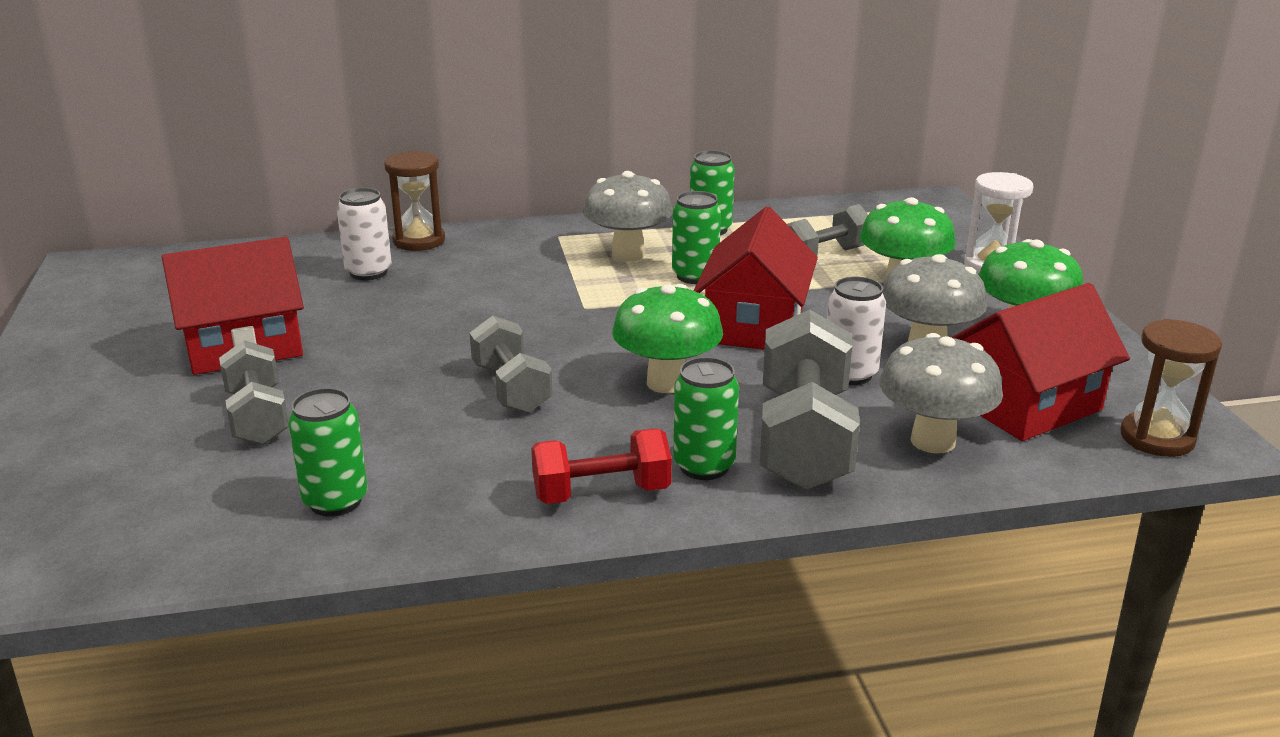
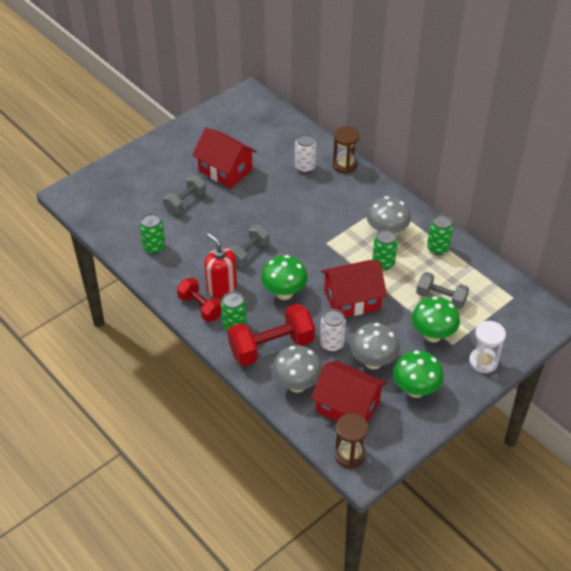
camera: 60 degrees right, 20 degrees up
grey dumbbell [760,310,860,491] -> red dumbbell [228,304,315,366]
none -> red soap dispenser [204,233,237,298]

